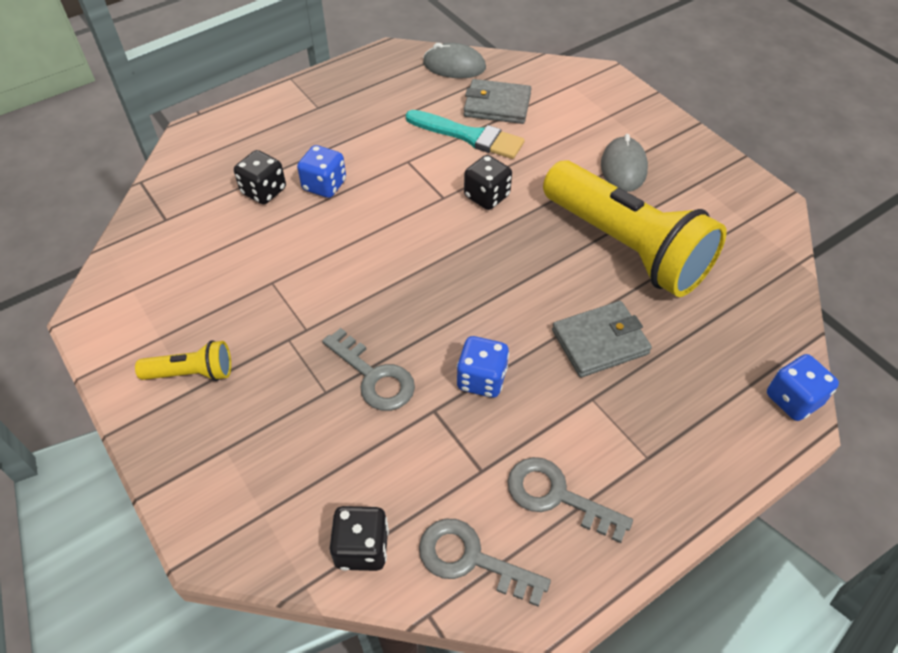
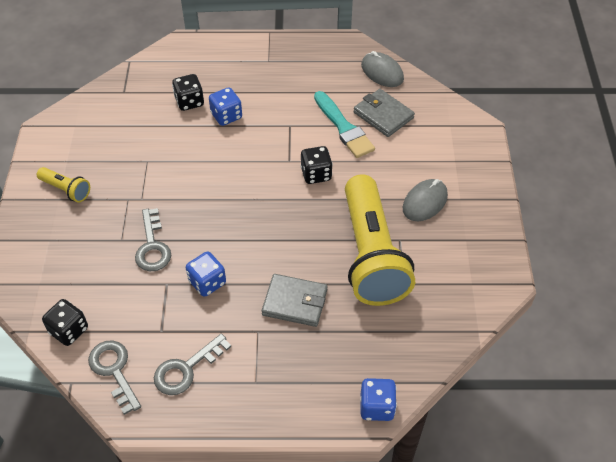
camera: 35 degrees right, 0 degrees up
grey key [507,457,633,543] -> grey key turned 105 degrees counterclockwise [154,333,231,395]

